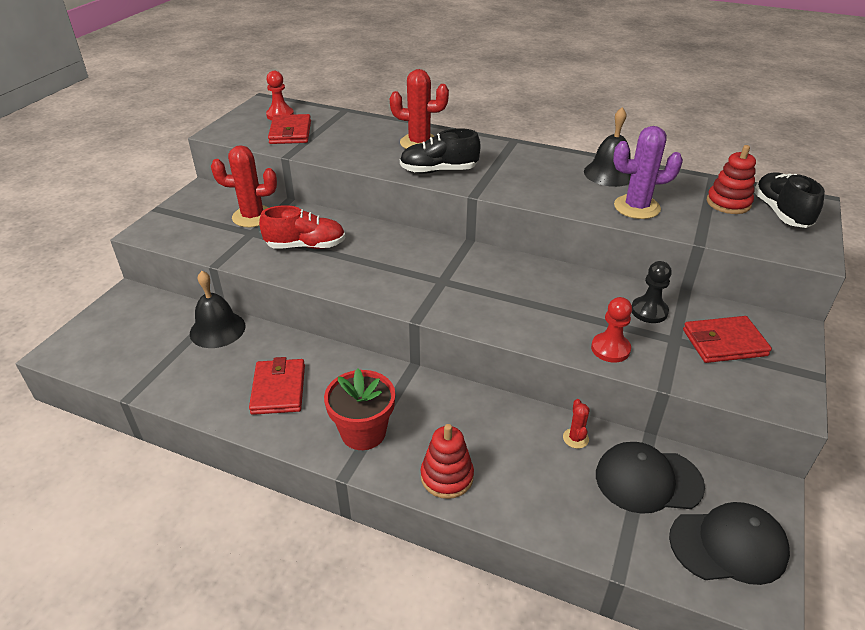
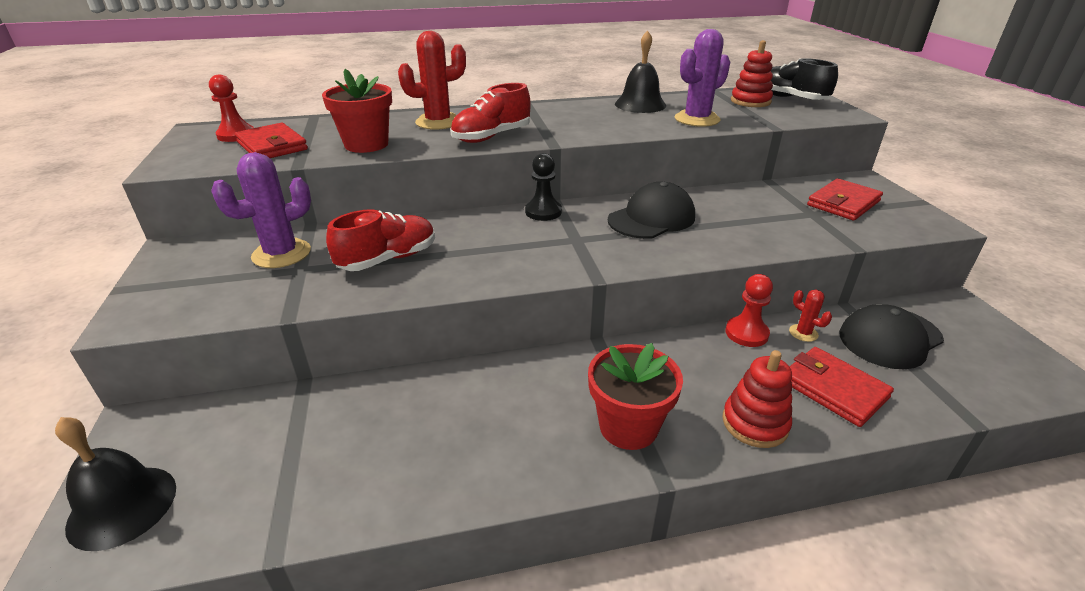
camera: 35 degrees left, 5 degrees down
black bell [190,271,246,348] -> black bell moved to [55,417,176,551]
red cactus [211,145,277,227] -> purple cactus [211,152,311,268]
red wallet [249,357,305,415] -> red wallet moved to [789,347,894,427]
black shoe [400,128,481,174] -> red shoe [450,83,531,143]
red pawn [591,297,632,363] -> red pawn moved to [726,274,773,347]
black pawn [632,261,672,323] -> black pawn moved to [525,153,562,221]
black cap [669,502,790,585] -> black cap moved to [608,182,695,239]
none -> red flower pot [322,69,392,153]

